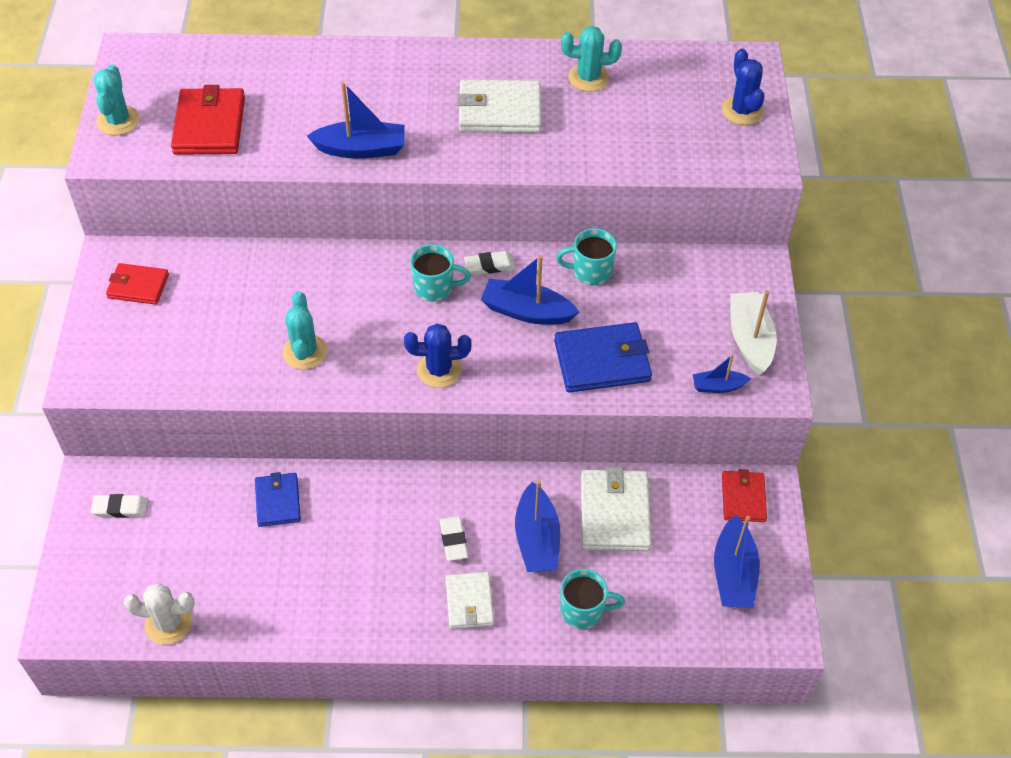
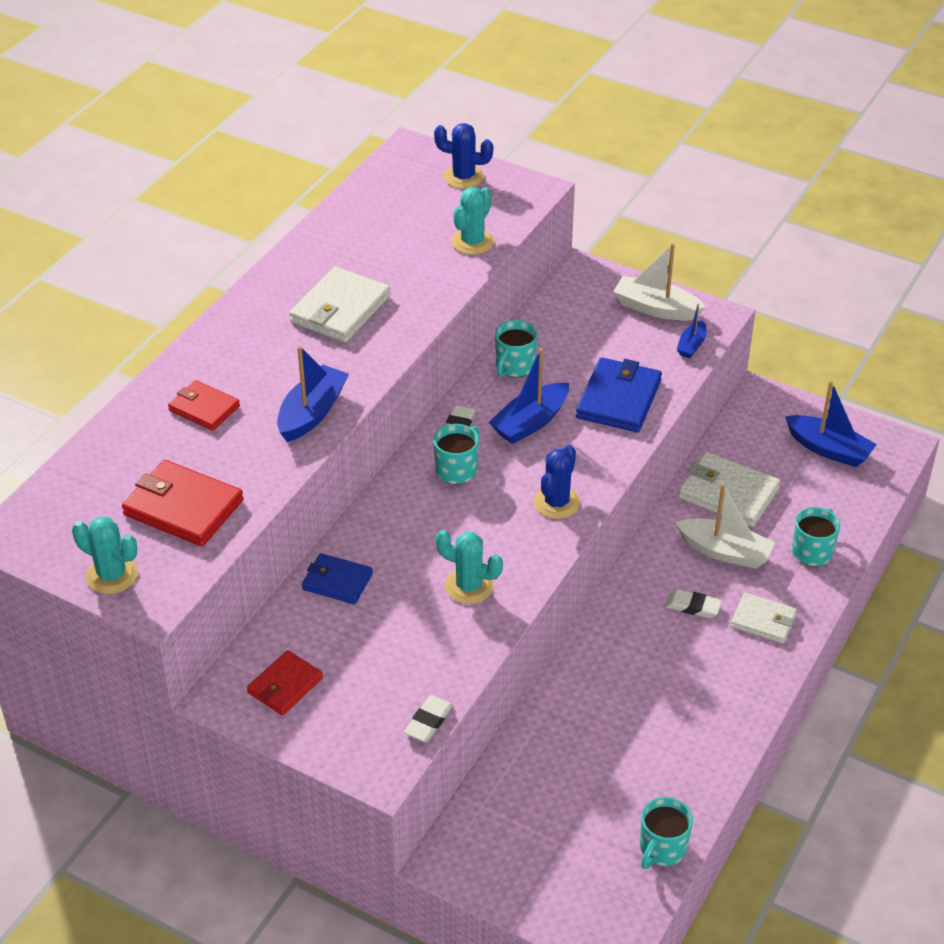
camera: 60 degrees left, 10 degrees down
white eraser [91,494,148,518] -> white eraser moved to [404,695,453,742]
white cactus [124,583,195,645] -> turquoise mug [640,797,693,869]
blue wallet [255,472,301,527] -> blue wallet moved to [302,553,373,604]
blue boat [515,480,560,572] -> white boat [675,484,775,569]
turquoise cactus [561,26,622,92] -> turquoise cactus moved to [451,187,494,255]
red wallet [722,469,767,522] -> red wallet moved to [168,380,240,431]

